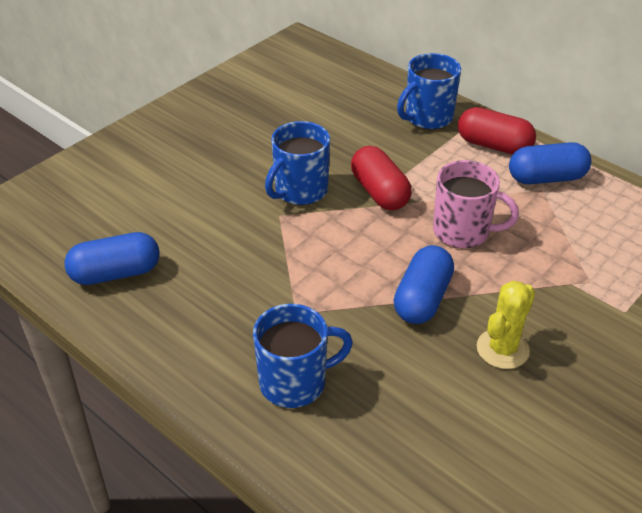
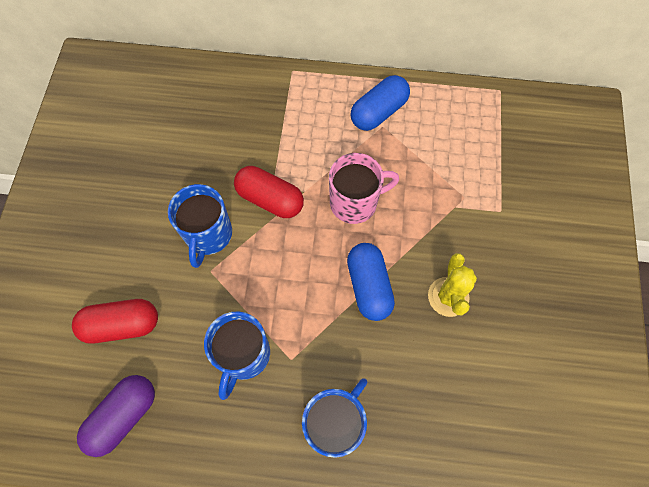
camera: 35 degrees left, 25 degrees up
blue capsule [64,232,160,285] -> purple capsule [77,375,155,457]
blue mug [397,53,461,129] -> blue mug moved to [204,311,270,400]
red capsule [458,107,536,155] -> red capsule moved to [72,299,158,343]

